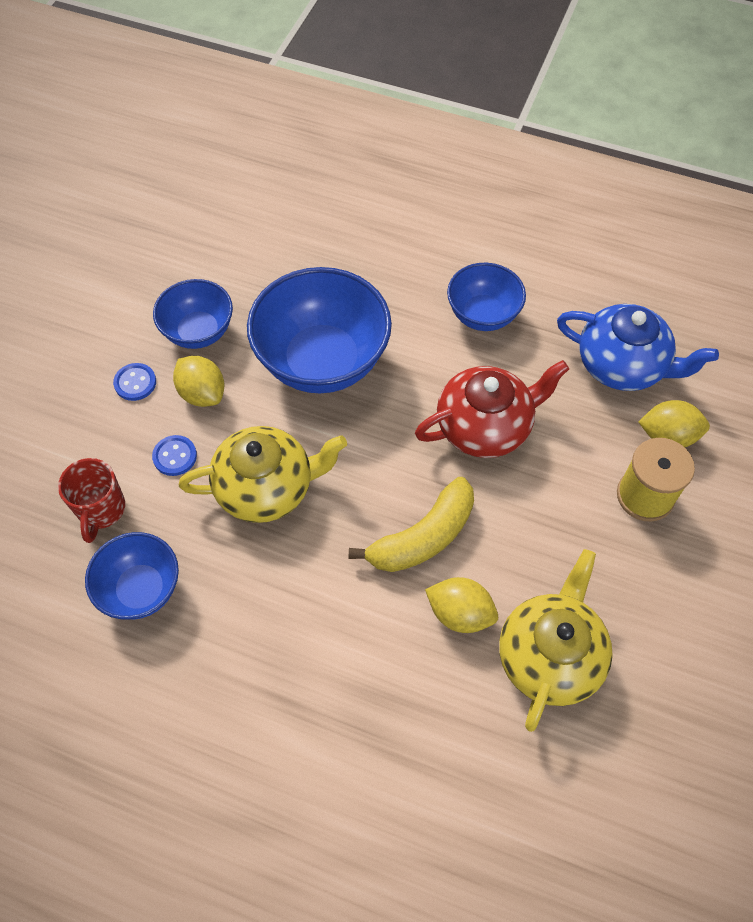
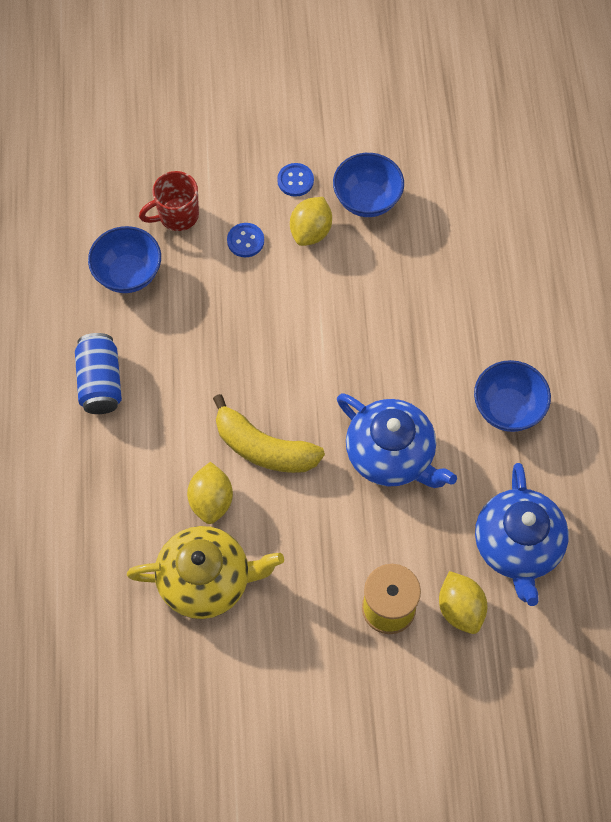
camera: 65 degrees right, 5 degrees up
yellow teapot [179,426,347,523] -> none
blue bowl [247,267,392,394] -> none
red teapot [415,360,569,458] -> blue teapot [337,393,457,488]
none -> blue can [75,333,122,414]

